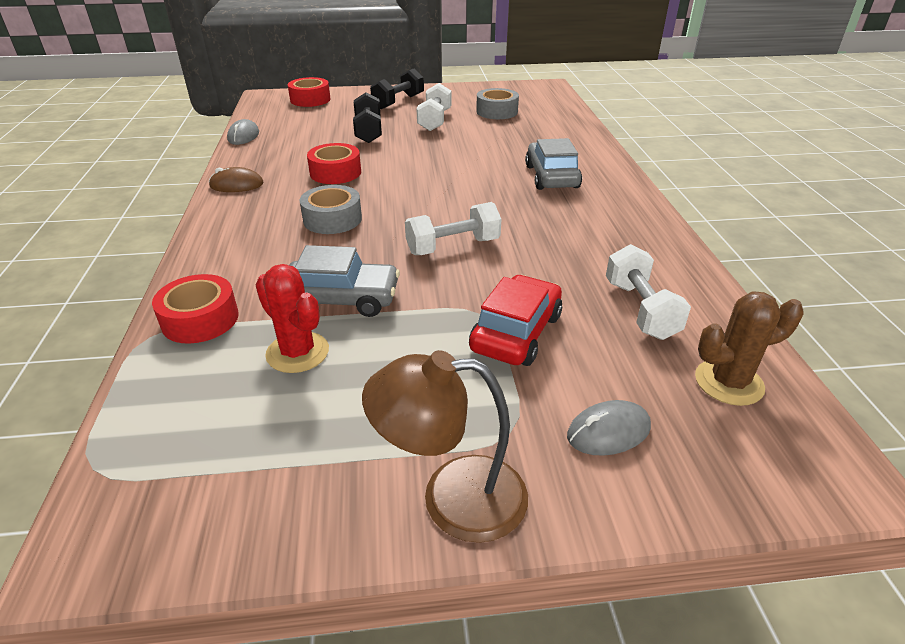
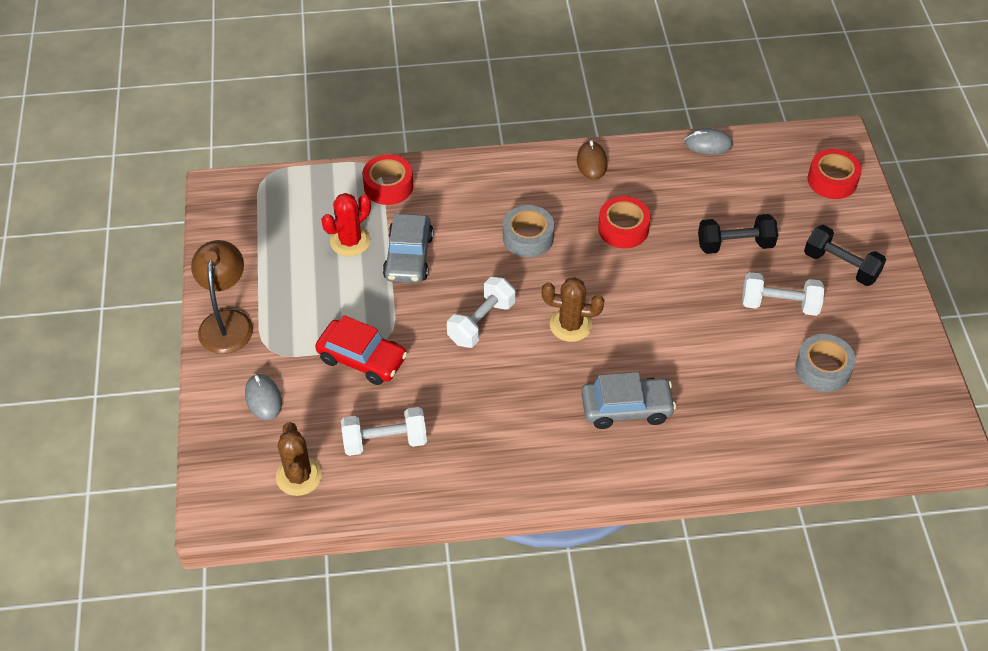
camera: 90 degrees right, 15 degrees up
white dumbbell [405,202,501,255] -> white dumbbell turned 60 degrees clockwise [447,277,515,348]
none -> brown cactus [542,277,604,342]

